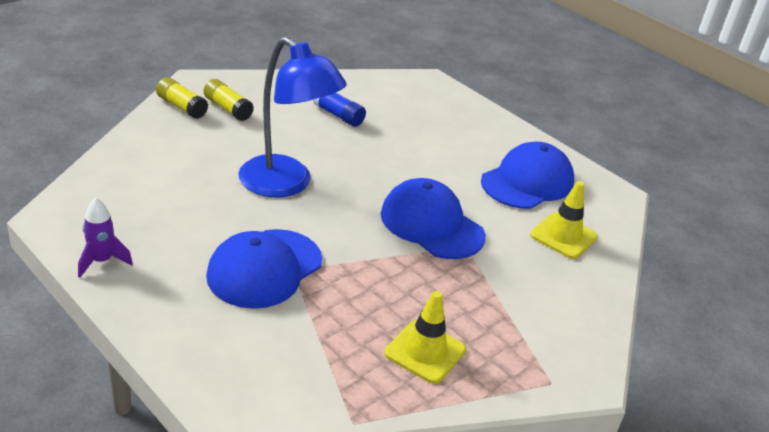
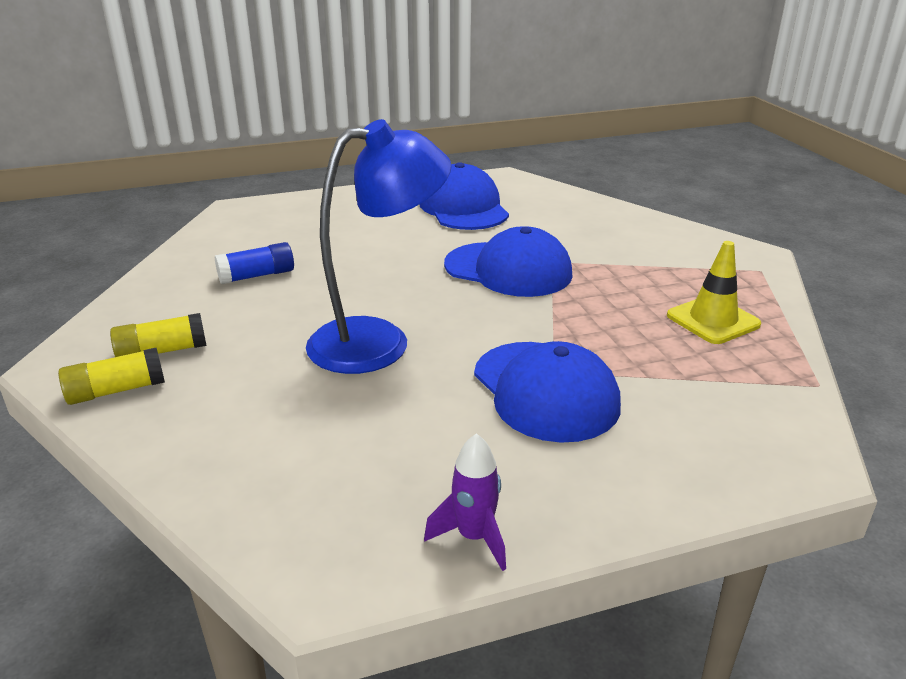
camera: 60 degrees left, 5 degrees down
blue cap [381,178,485,259] -> blue cap turned 135 degrees counterclockwise [444,226,573,297]
yellow traffic cone [530,181,598,259] -> none

